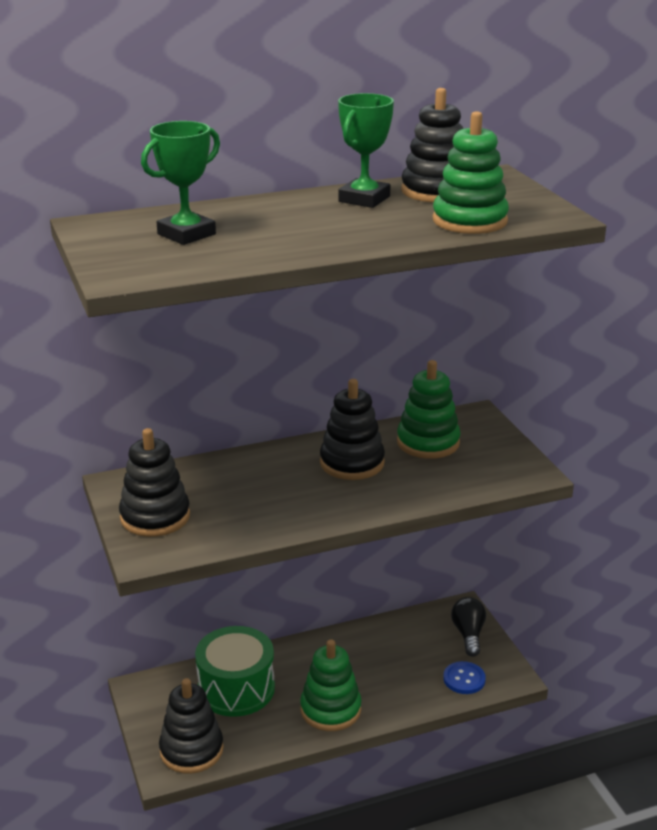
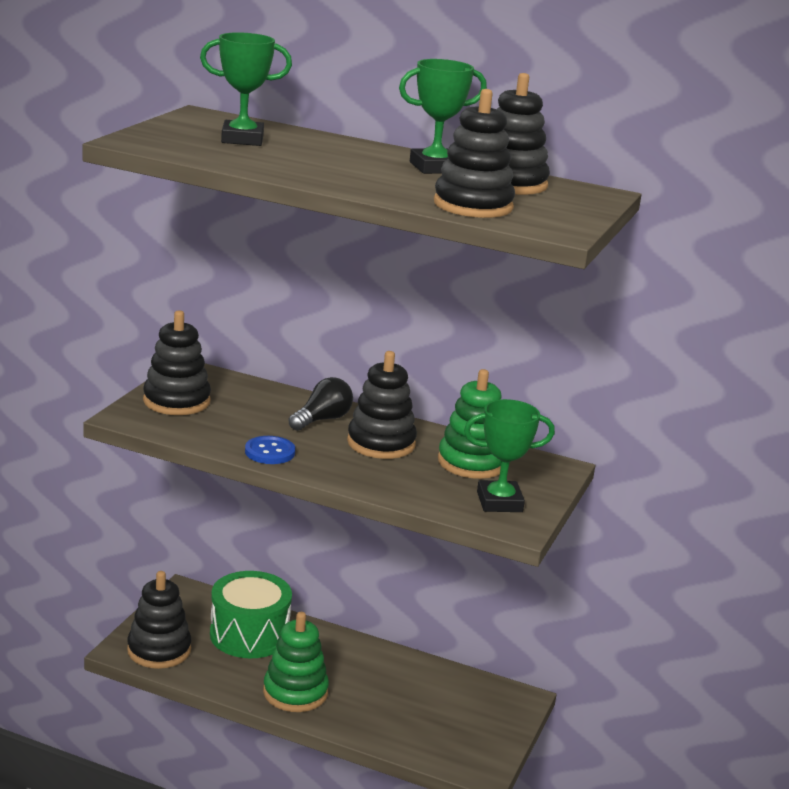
camera: 40 degrees right, 5 degrees down
green stacking toy [433,111,509,234] -> black stacking toy [434,89,515,218]
blue button [443,661,486,694] -> blue button moved to [245,436,295,464]
black light bulb [451,597,486,657] -> black light bulb moved to [289,377,353,431]
none -> green trophy [464,399,555,512]

